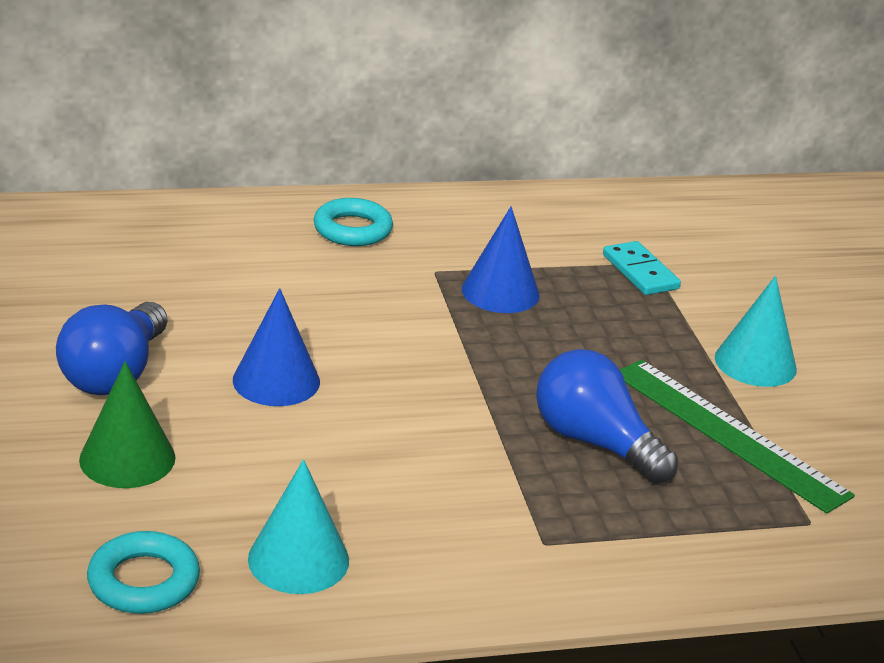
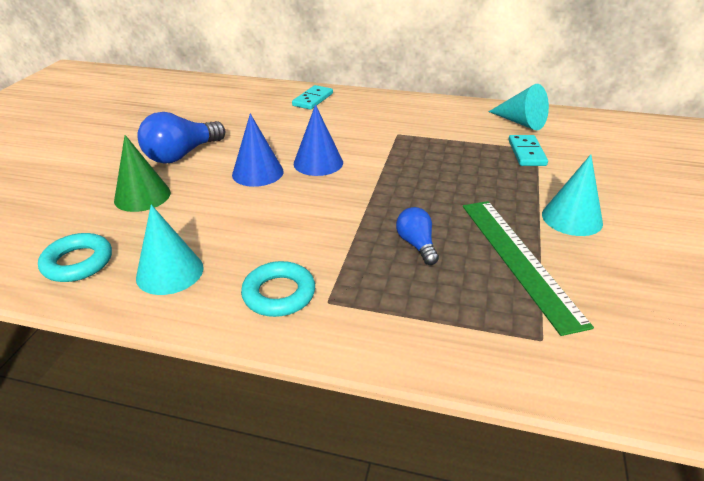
camera: 30 degrees right, 5 degrees up
turquoise ring [314,198,393,246] -> turquoise ring moved to [241,261,315,317]
blue cone [462,206,540,313] -> blue cone moved to [294,105,343,176]
blue light bulb [536,349,678,484] -> blue light bulb [396,207,439,265], size x0.57
none -> turquoise domino [292,85,333,110]
none -> turquoise cone [488,84,549,131]

